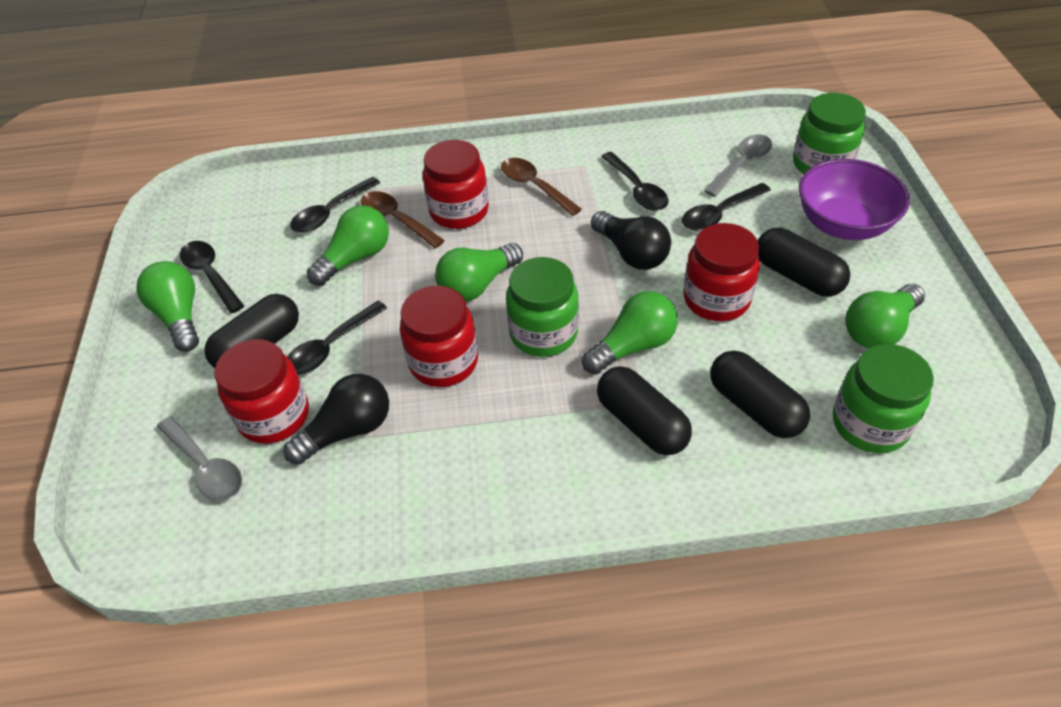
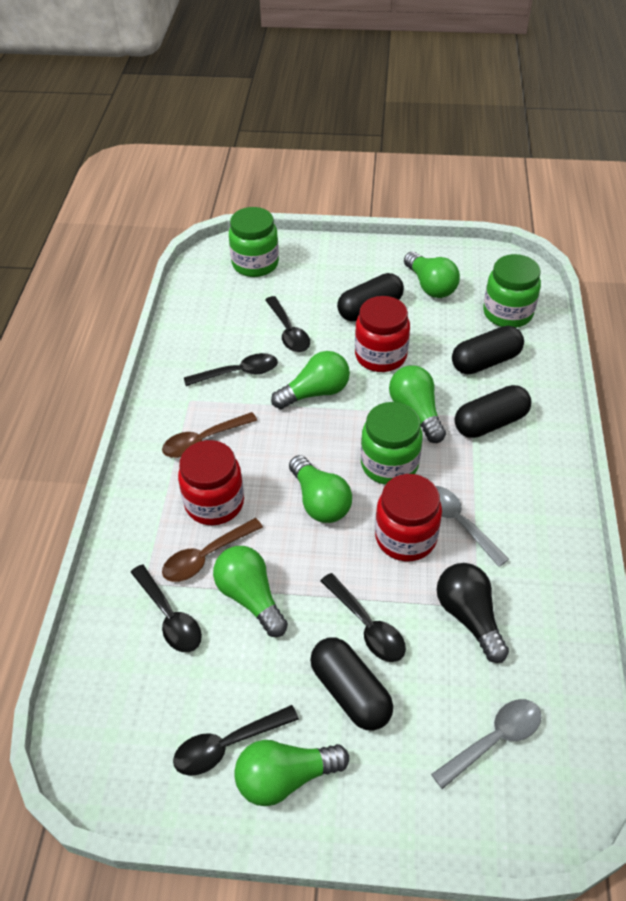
camera: 80 degrees left, 0 degrees up
red jar [215,339,309,444] -> none
black light bulb [591,211,671,270] -> green light bulb [271,351,350,409]
grey spoon [704,135,772,197] -> grey spoon moved to [436,486,509,567]
purple bowl [799,159,910,240] -> none

